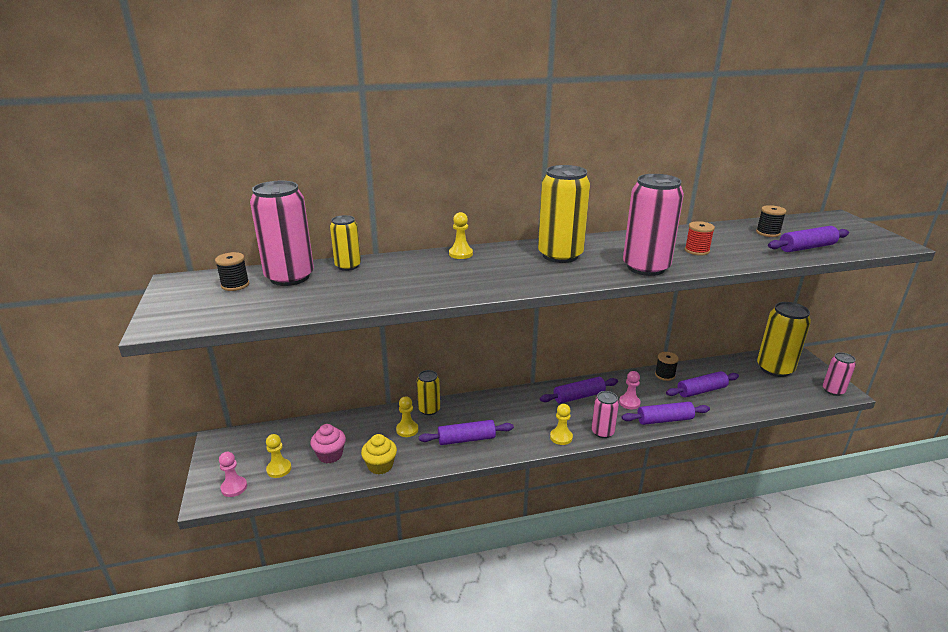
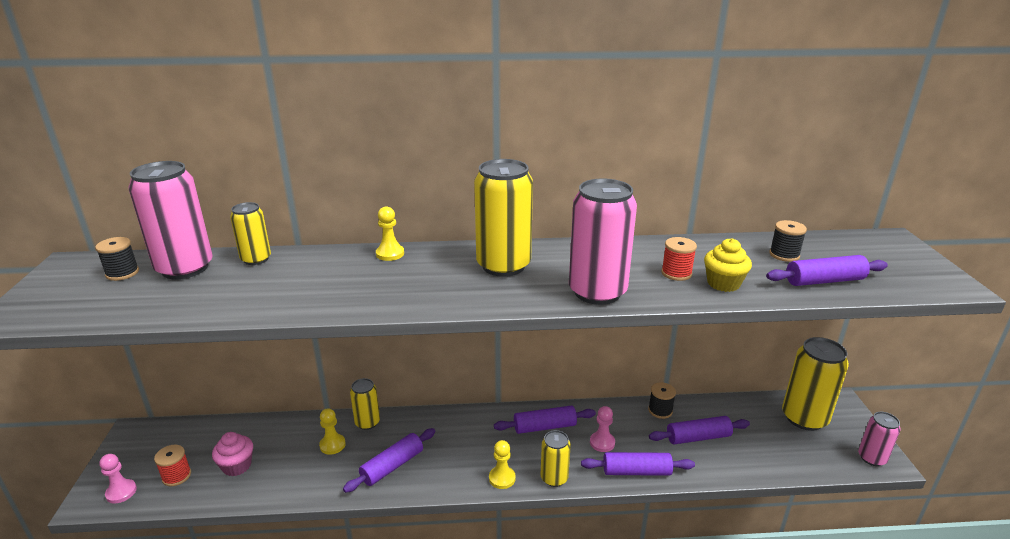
camera: 10 degrees right, 0 degrees up
yellow pawn [266,434,292,478] -> red spool [154,445,191,486]
yellow cupcake [361,434,397,474] -> yellow cupcake moved to [704,238,752,292]
purple rolling pin [419,420,514,445] -> purple rolling pin turned 45 degrees counterclockwise [343,428,436,493]
pink can [591,391,619,438] -> yellow can [541,430,571,487]

